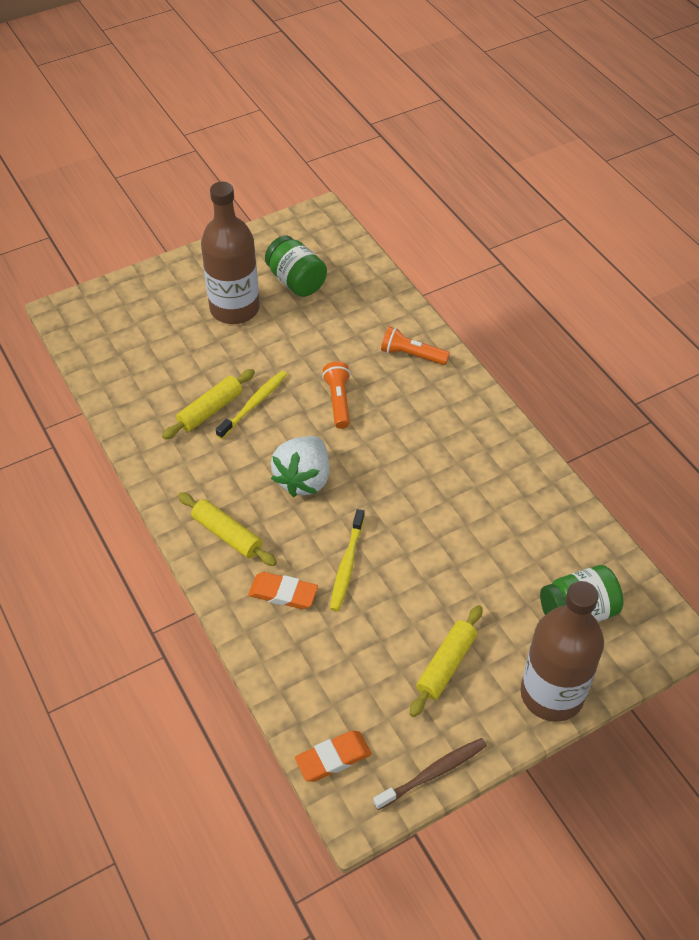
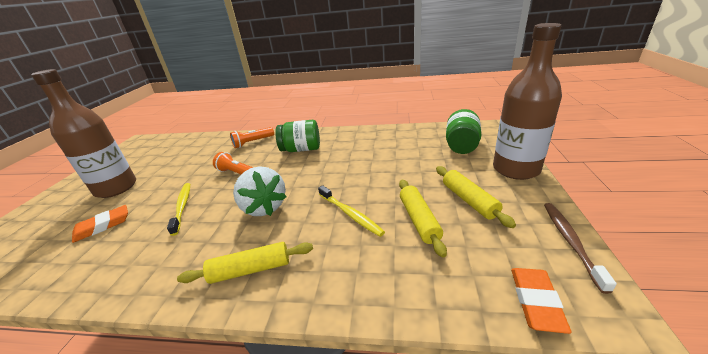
camera: 50 degrees left, 20 degrees down
yellow rolling pin [162,369,255,439] -> yellow rolling pin moved to [399,180,447,258]
orange eraser [248,572,318,609] -> orange eraser moved to [72,205,128,243]
green jar [265,236,327,297] -> green jar moved to [275,120,320,152]

